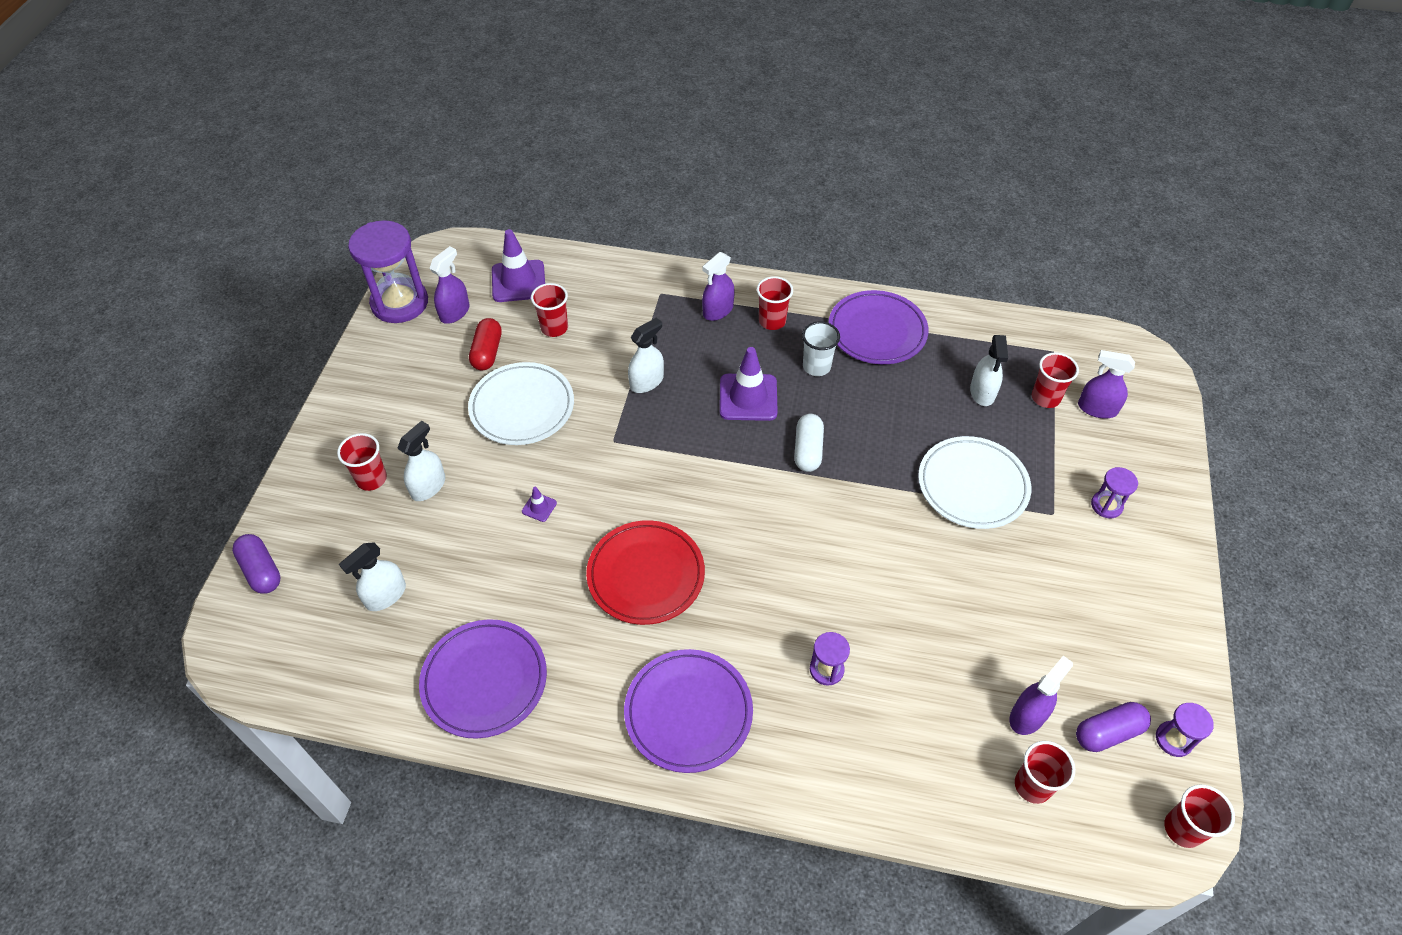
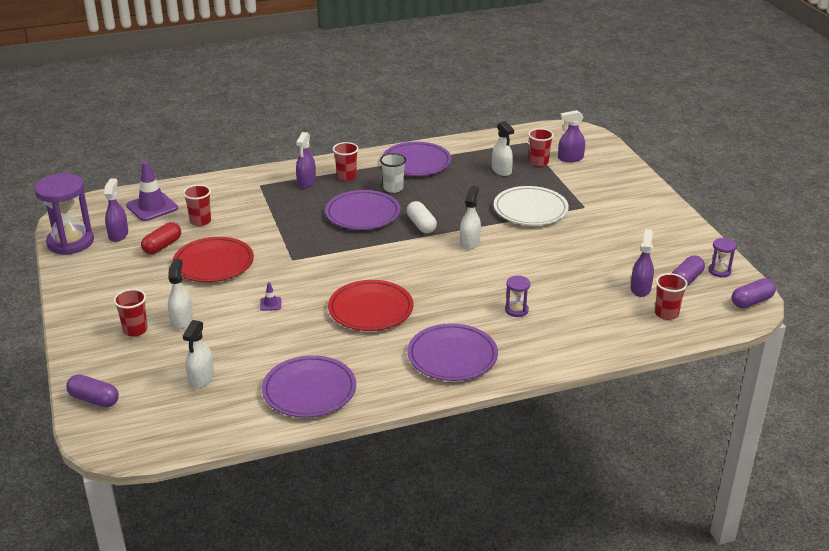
camera: 30 degrees left, 20 degrees down
white plate [468,362,574,445] -> red plate [172,237,254,282]
red capsule [469,318,502,370] -> red capsule turned 60 degrees clockwise [141,222,181,254]
white spray bottle [628,317,664,393] -> white spray bottle moved to [460,186,481,250]
purple traffic cone [720,347,778,421] -> purple plate [325,190,400,230]
purple hourglass [1091,467,1138,518] -> none
red cup [1164,784,1235,848] -> purple capsule [732,278,776,308]

